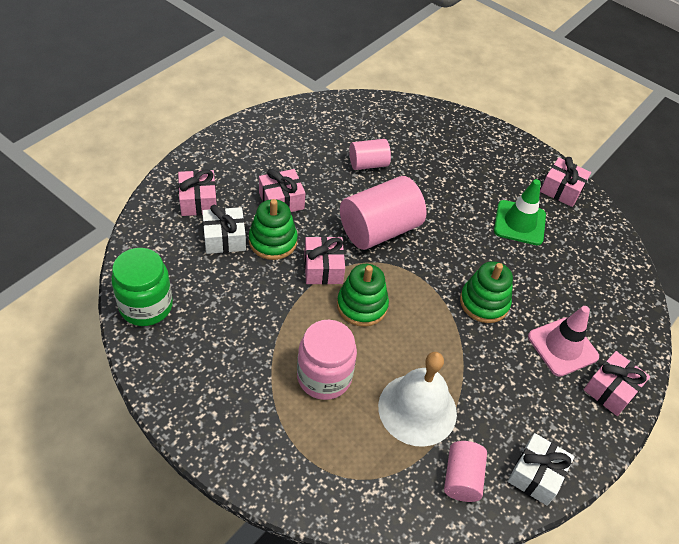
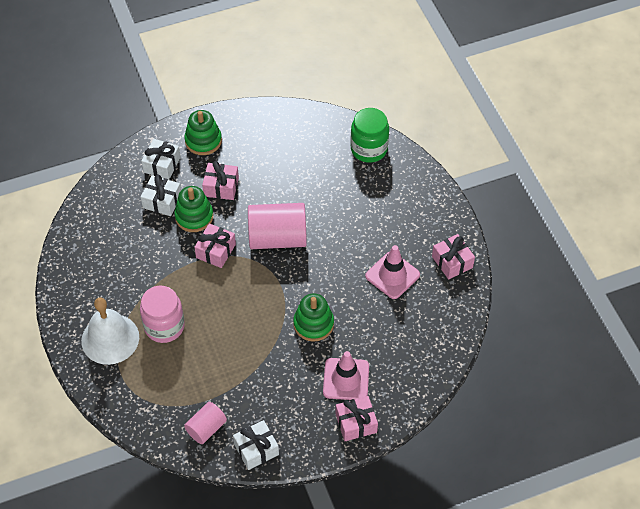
camera: 35 degrees right, 5 degrees up
green jar [111,248,173,326] -> green jar moved to [350,108,389,163]
pink gift [178,169,217,216] -> white gift [141,139,181,180]
green stacking toy [337,264,389,327] -> green stacking toy moved to [184,110,222,155]
pink cylinder [349,139,391,170] -> none
white bell [378,352,457,447] -> white bell moved to [81,298,139,365]
green traffic cone [494,179,546,245] -> pink traffic cone [365,245,420,299]

